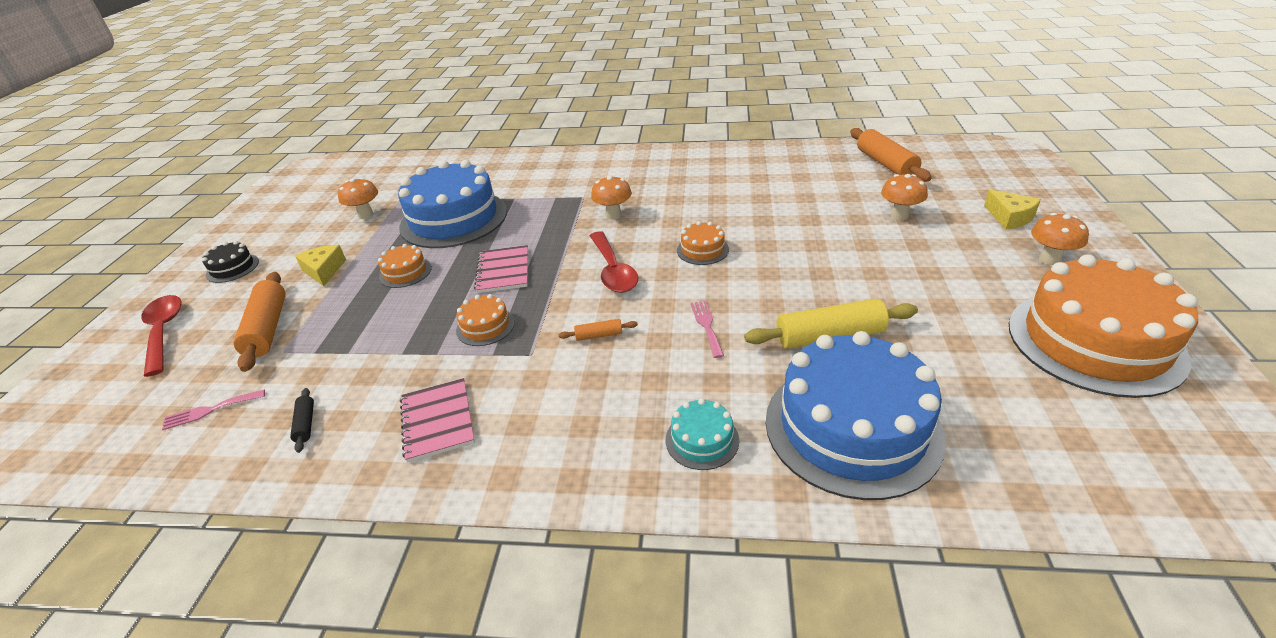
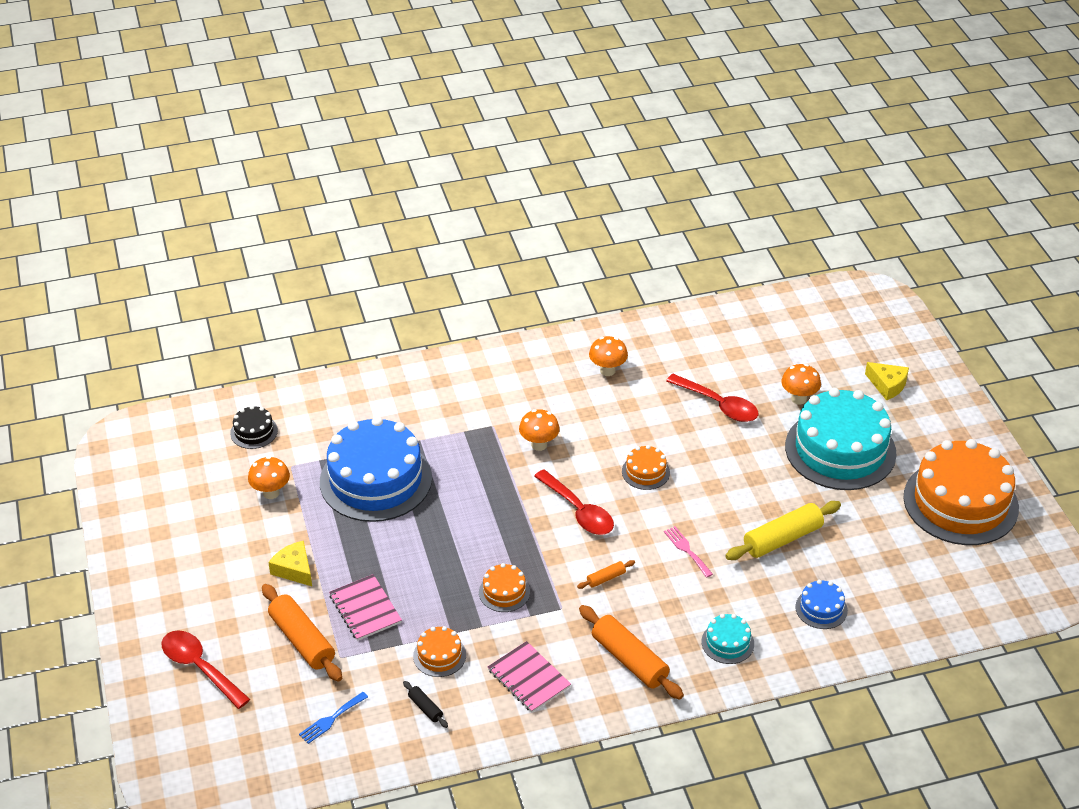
camera: 25 degrees left, 5 degrees up
pink fork [162,390,265,430] -> blue fork [299,692,368,744]
black cake [202,241,259,283] -> black cake moved to [230,405,278,449]
orange cake [378,244,432,288] -> orange cake moved to [413,626,466,677]
pink notebook [474,245,528,293] -> pink notebook moved to [329,574,402,641]
blue cake [766,331,946,500] -> blue cake [795,580,848,629], size x0.43
orange rolling pin [850,128,931,182] -> orange rolling pin moved to [579,605,684,700]
orange mushroom [1031,213,1089,265] -> orange mushroom moved to [589,336,628,376]
none -> red spoon [666,374,758,422]
none -> turquoise cake [785,388,897,490]

